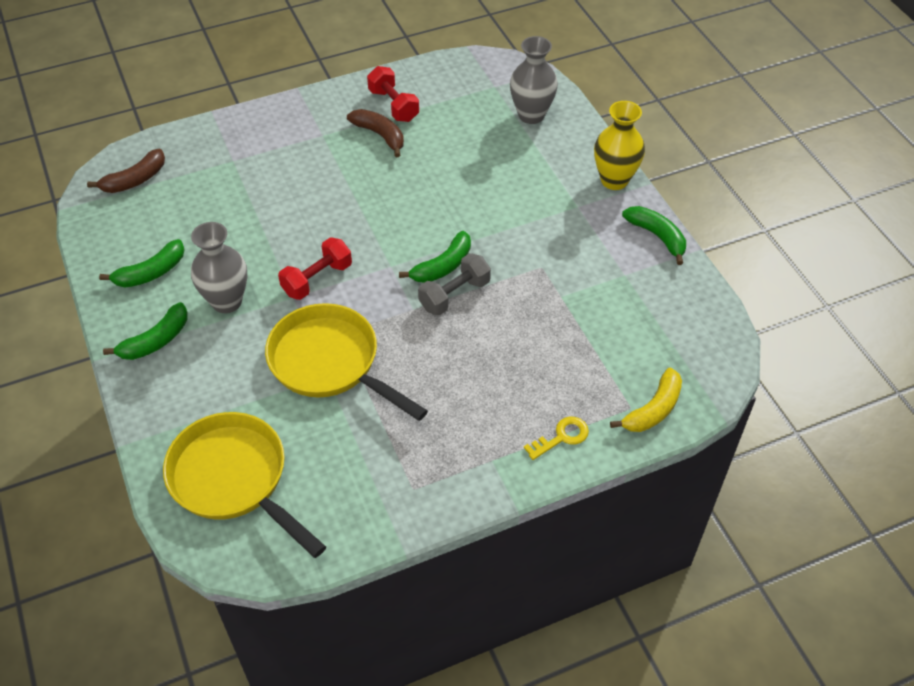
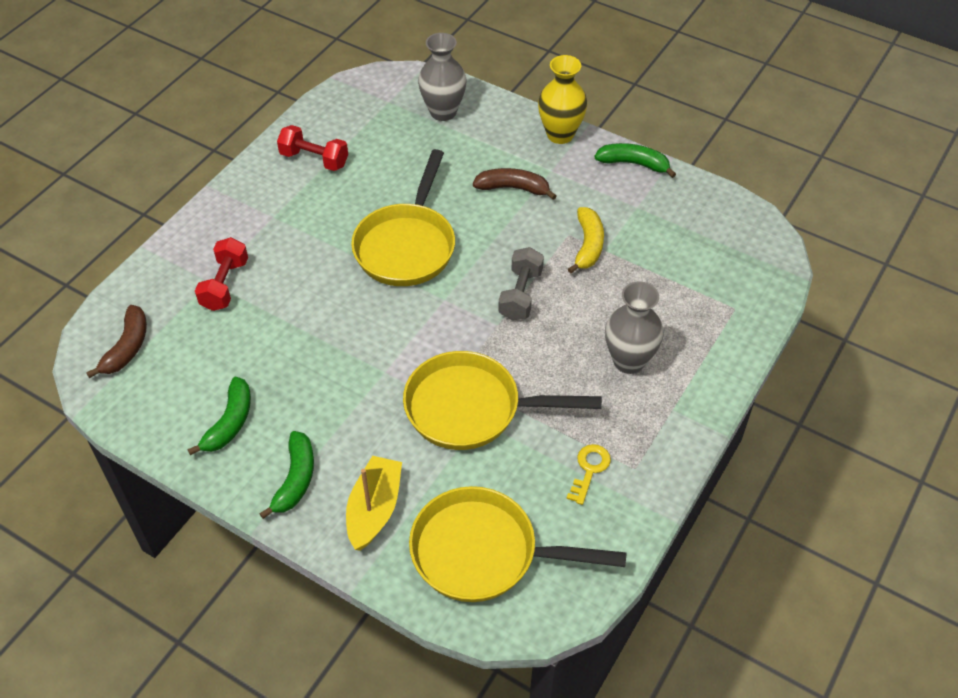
camera: 35 degrees left, 0 degrees up
grey vase [191,222,247,313] -> grey vase moved to [605,281,663,374]
red dumbbell [278,237,352,300] -> red dumbbell moved to [195,237,248,311]
brown banana [347,109,404,157] -> brown banana moved to [473,168,556,200]
green banana [399,231,471,283] -> none
yellow key [524,417,589,460] -> yellow key moved to [566,444,611,505]
yellow banana [610,367,682,432] -> yellow banana moved to [568,207,604,274]
none -> yellow boat [346,456,402,551]
none -> yellow pan [351,149,455,286]

